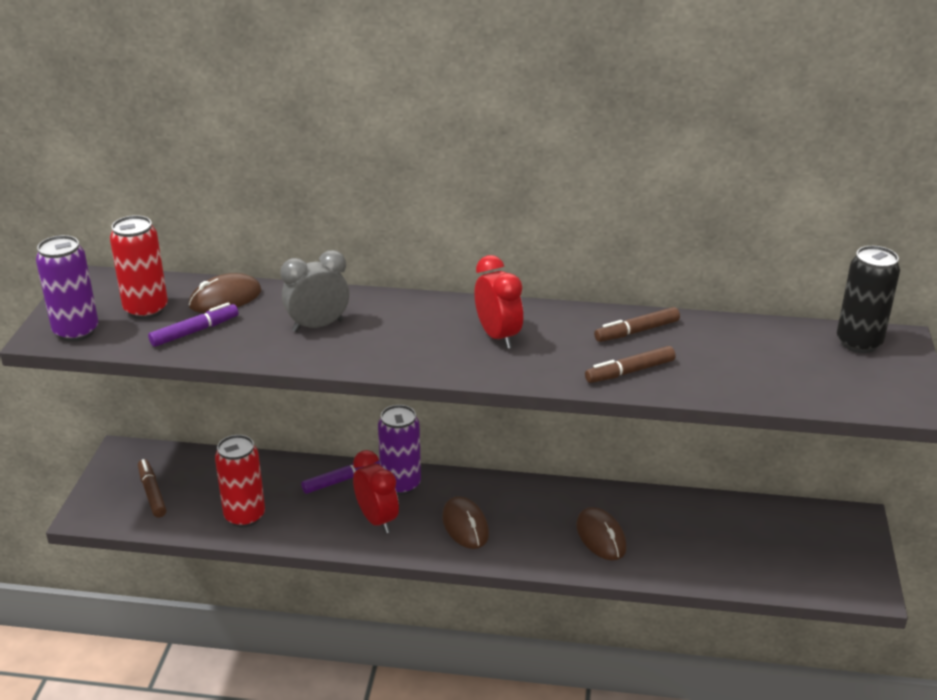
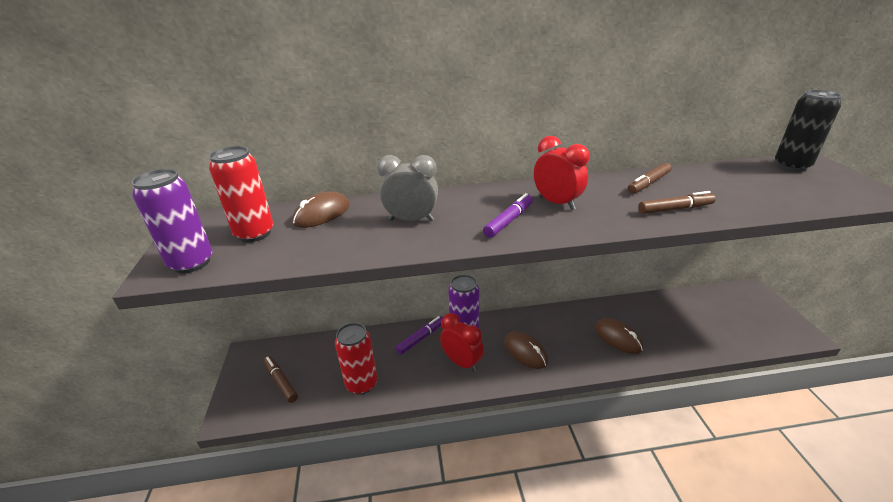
camera: 15 degrees left, 0 degrees up
purple marker [148,303,238,347] -> purple marker moved to [483,193,533,238]
grey clock [280,250,349,332] -> grey clock turned 45 degrees clockwise [378,155,438,221]
brown marker [585,346,675,383] -> brown marker turned 150 degrees counterclockwise [638,191,716,214]

